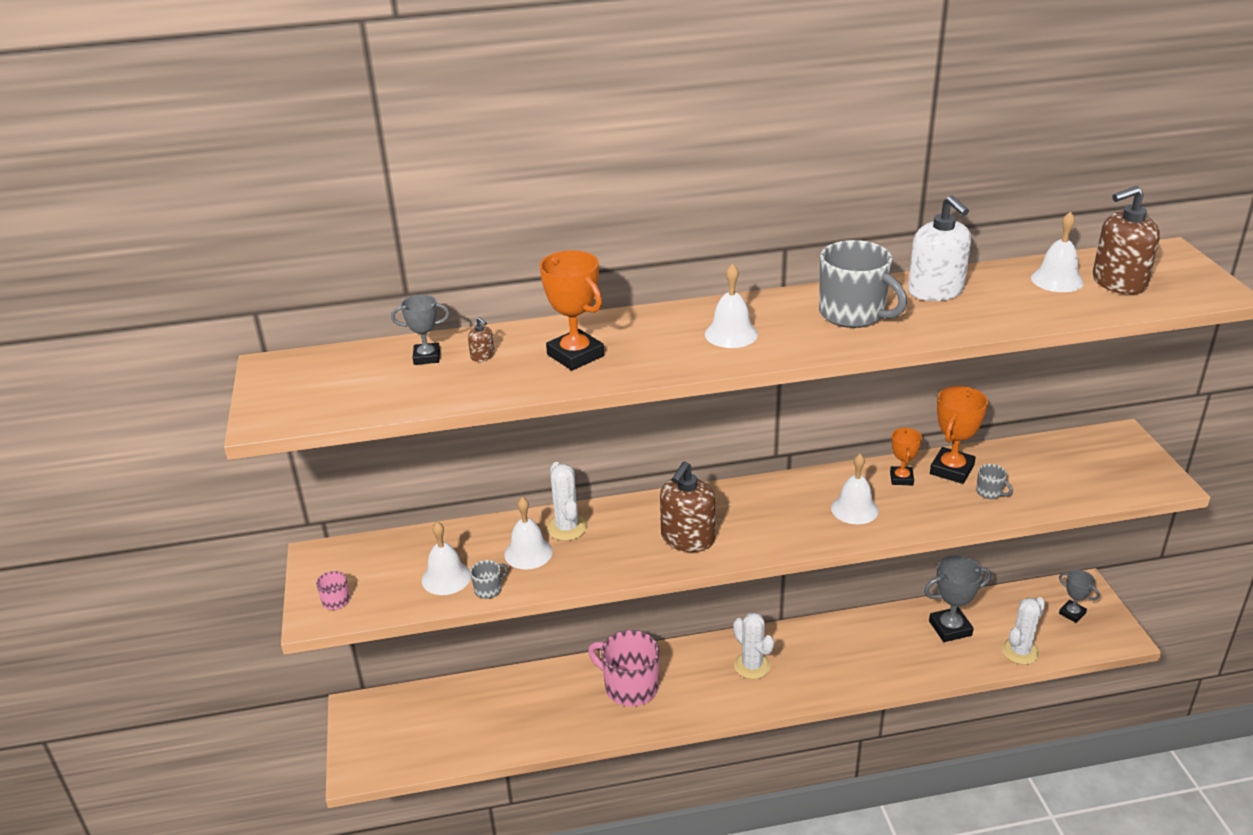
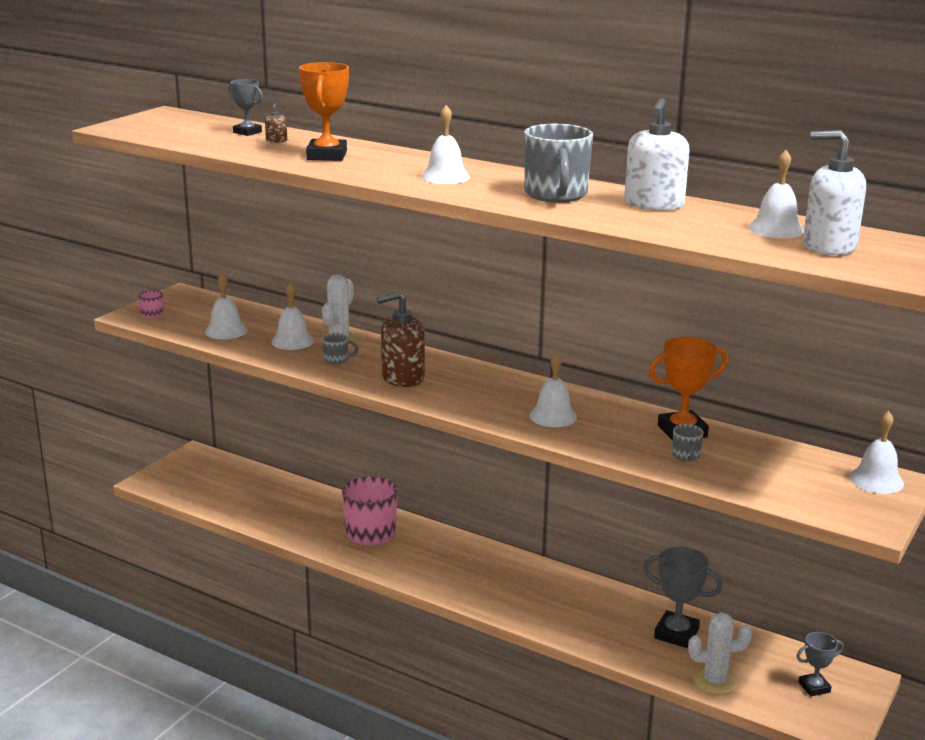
camera: 40 degrees right, 10 degrees down
grey mug [470,560,508,599] -> grey mug moved to [322,333,358,364]
white cactus [733,612,774,679] -> none
orange trophy [890,428,922,486] -> none
grey trophy [1059,570,1100,623] -> grey trophy turned 75 degrees clockwise [797,632,843,696]
brown soap dispenser [1093,186,1160,295] -> white soap dispenser [803,130,866,255]
none -> white bell [850,411,904,494]

